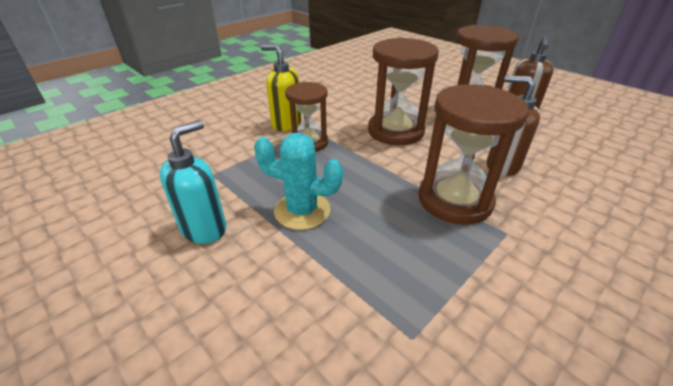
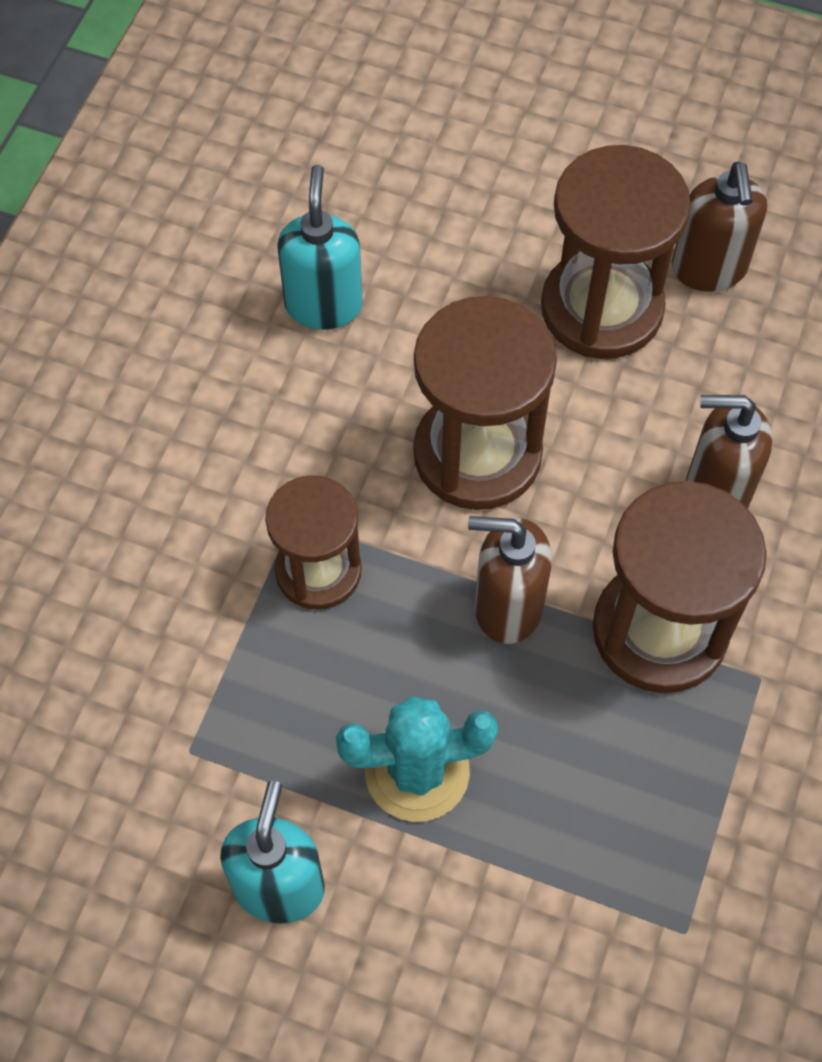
camera: 25 degrees left, 25 degrees up
yellow soap dispenser [261,44,302,131] -> none
none -> turquoise soap dispenser [277,165,363,330]
none -> brown soap dispenser [468,516,552,644]

